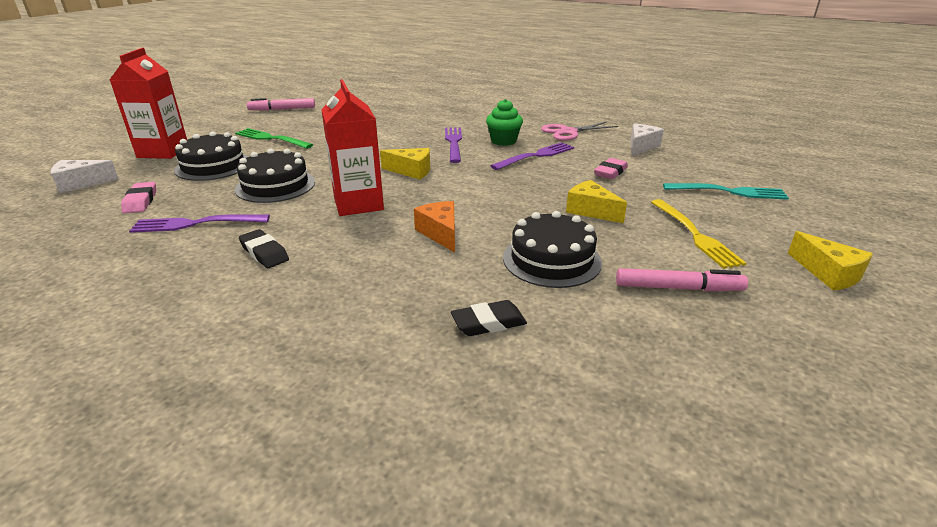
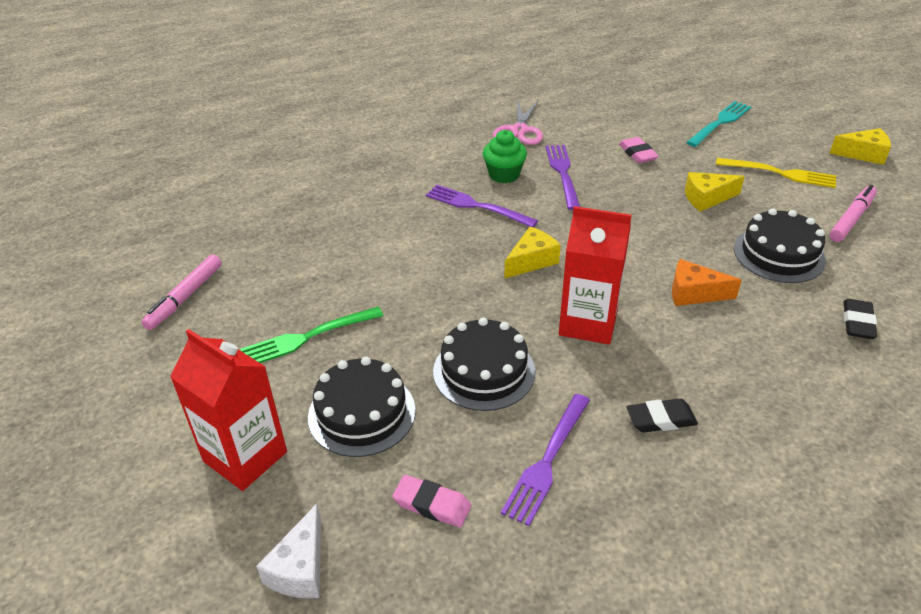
camera: 55 degrees left, 10 degrees up
white cheese [630,123,664,156] -> none

